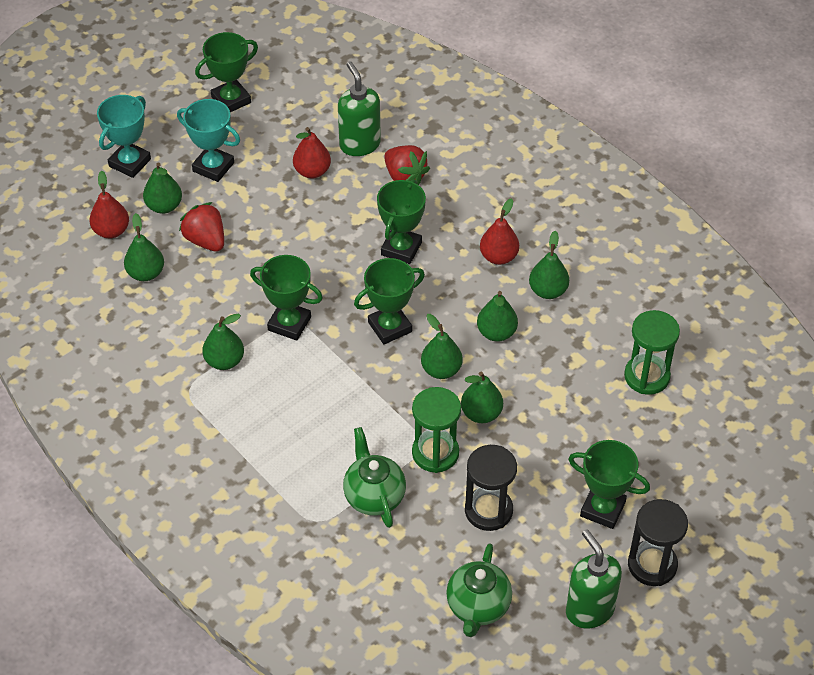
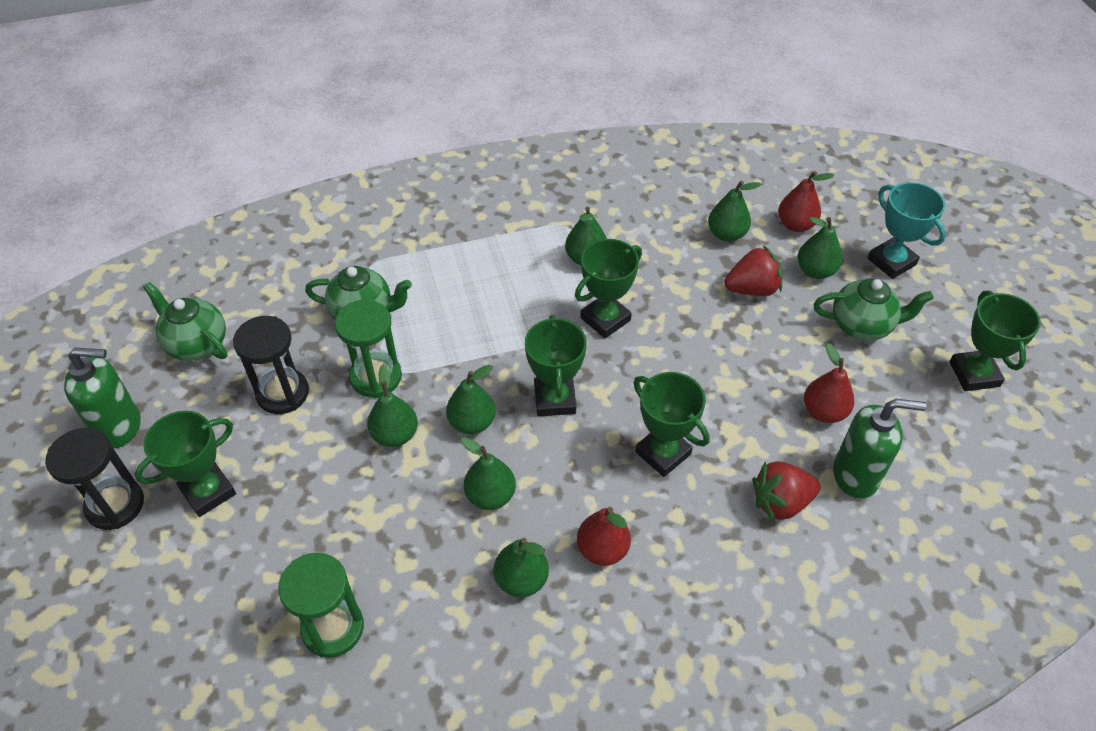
camera: 115 degrees right, 0 degrees up
turquoise trophy [177,99,240,182] -> green teapot [813,278,934,341]

